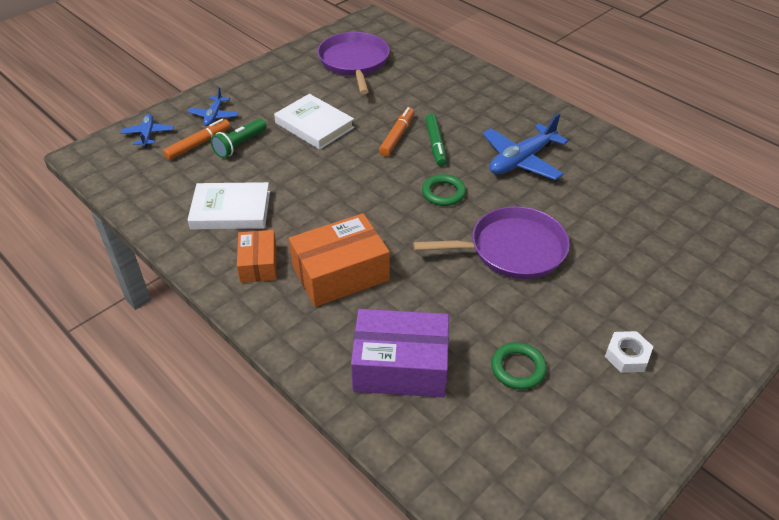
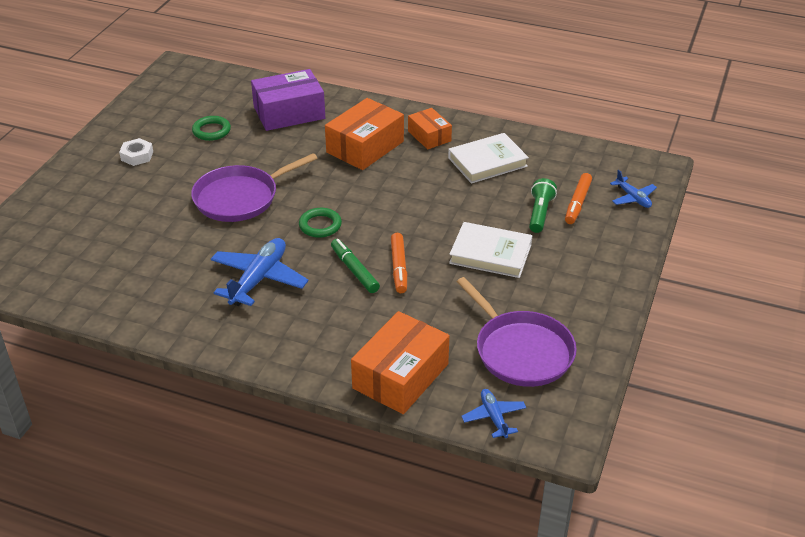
camera: 155 degrees right, 5 degrees down
blue plane [188,87,238,126] -> blue plane moved to [461,389,527,438]
none -> orange box [351,311,450,414]

